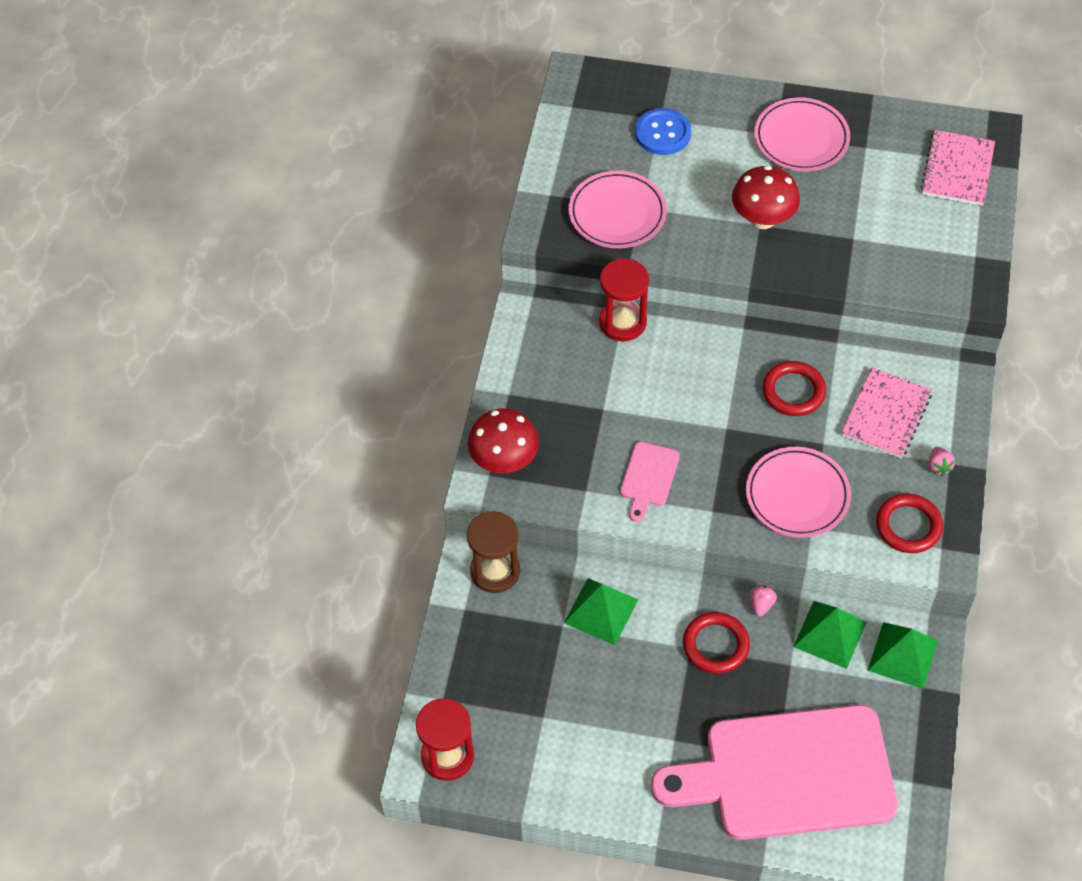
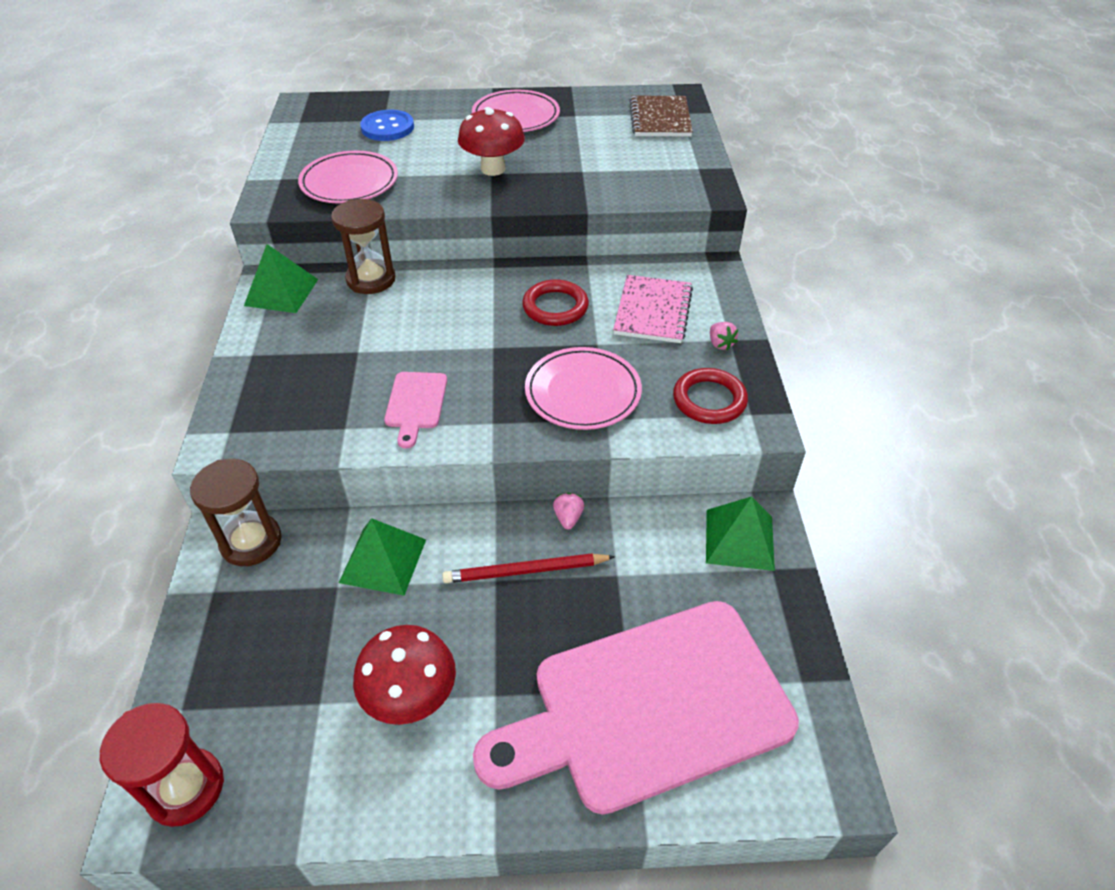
camera: 15 degrees left, 10 degrees down
red mushroom [468,408,539,473] -> red mushroom moved to [353,625,456,725]
red hourglass [599,258,649,341] -> brown hourglass [331,199,395,294]
red ring [683,612,750,674] -> red pencil [442,553,615,583]
green pyramid [793,601,867,669] -> green pyramid moved to [244,244,318,313]
pink notebook [921,130,995,206] -> brown notebook [630,96,693,137]

